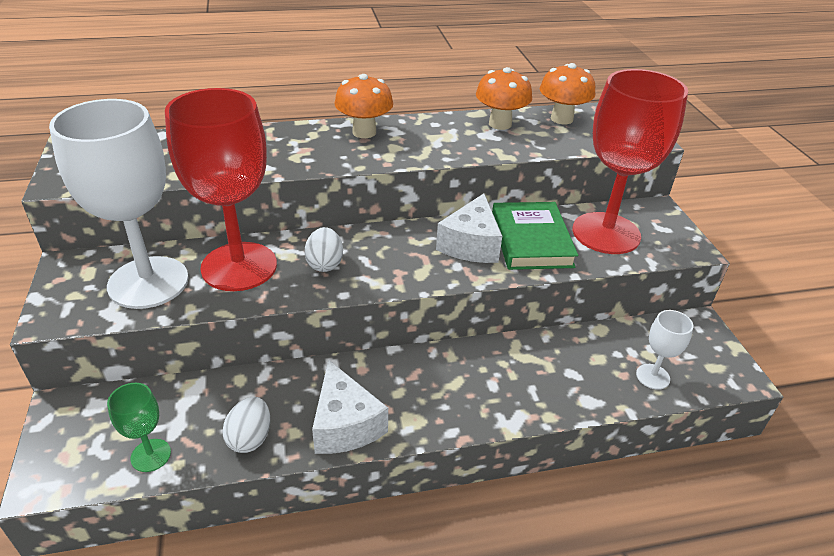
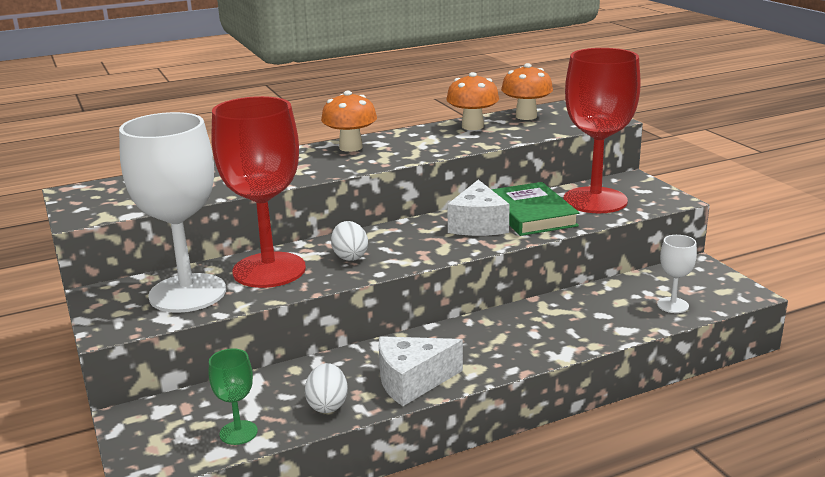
camera: 10 degrees left, 15 degrees down
white cheese [312,360,388,454] -> white cheese turned 105 degrees clockwise [379,336,463,406]

